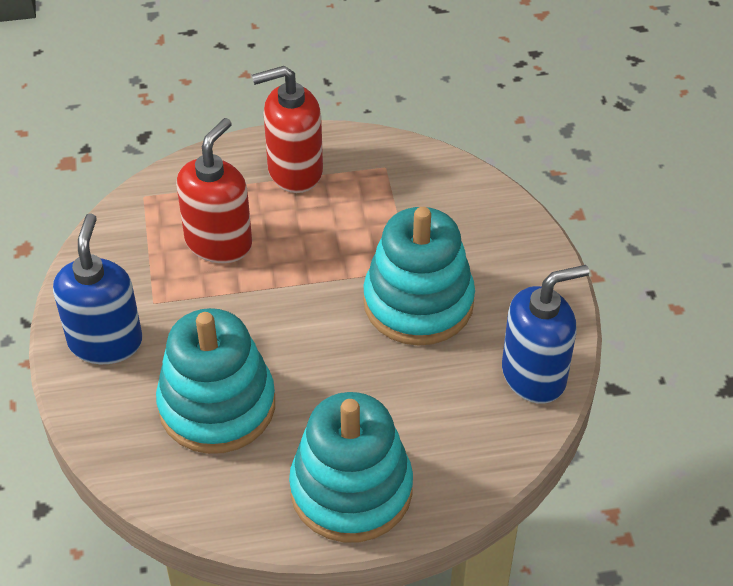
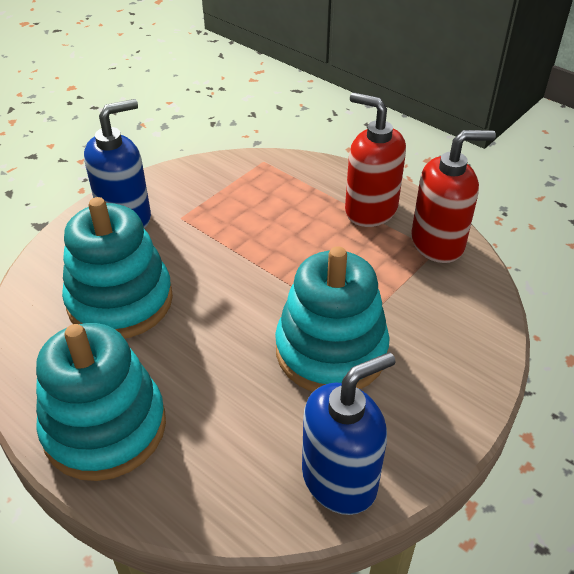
camera: 50 degrees right, 5 degrees down
red soap dispenser [176,118,252,263] -> red soap dispenser moved to [411,130,496,263]
blue soap dispenser [502,265,589,404] -> blue soap dispenser turned 60 degrees counterclockwise [302,352,396,515]

